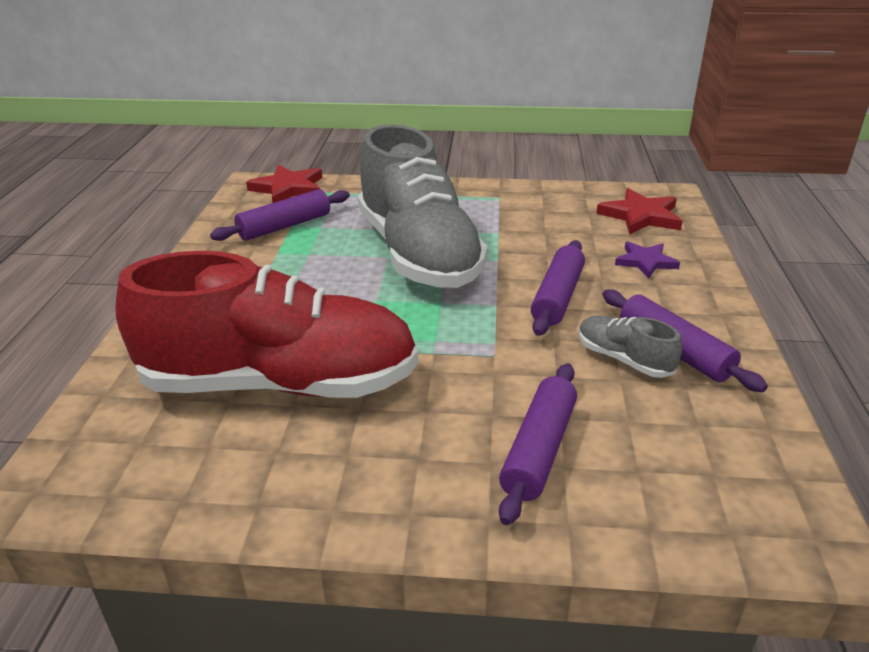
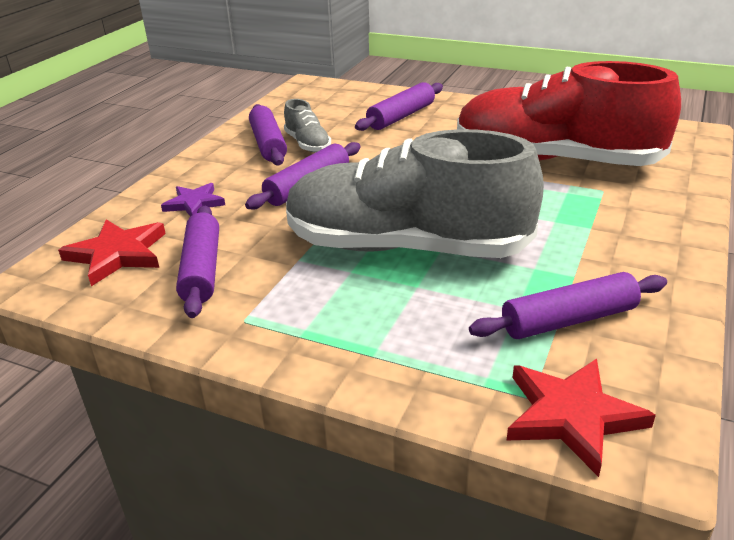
camera: 160 degrees left, 0 degrees up
grey shoe [358,124,488,288] -> grey shoe turned 75 degrees counterclockwise [286,129,544,258]
none -> purple rolling pin [176,206,219,318]

